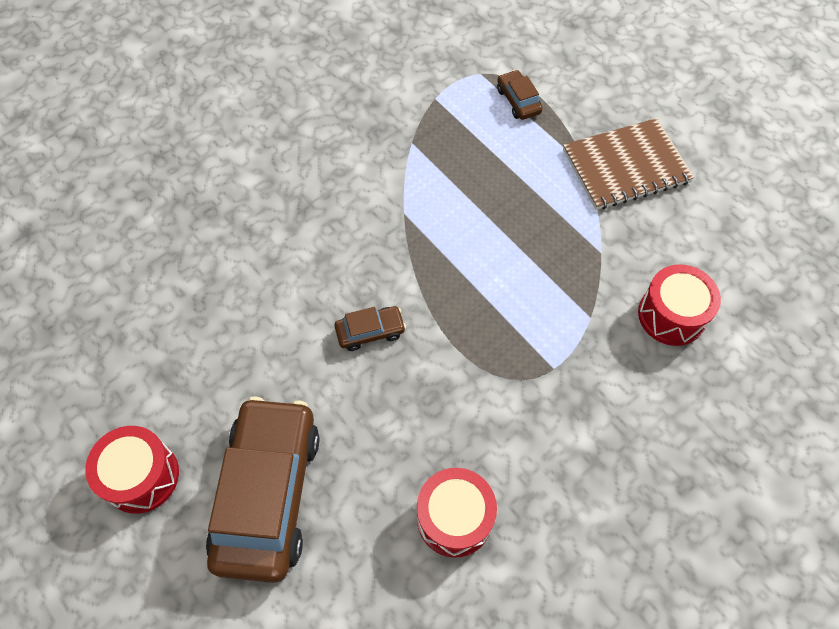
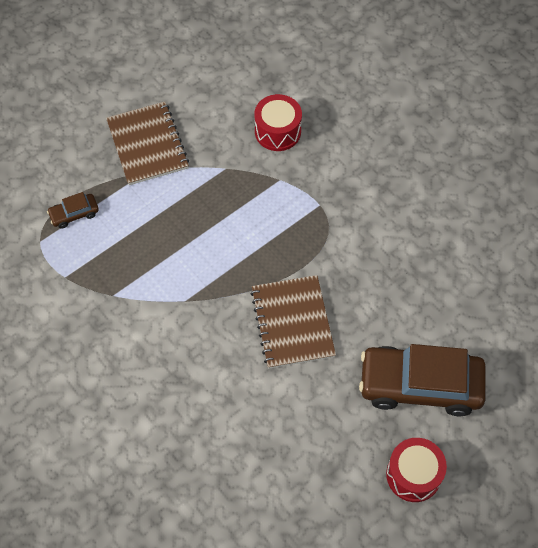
camera: 90 degrees left, 0 degrees up
brown car [335,306,406,351] -> brown notebook [251,275,336,369]
red drum [417,468,497,558] -> none

